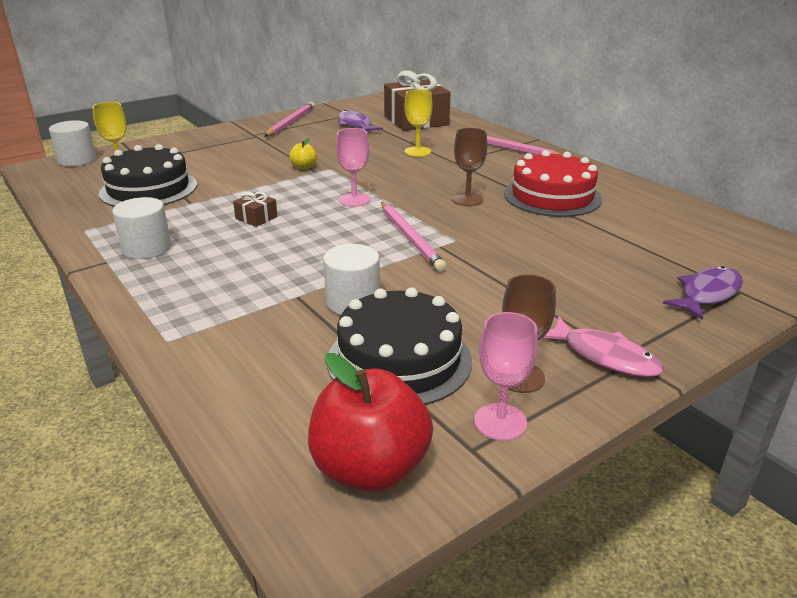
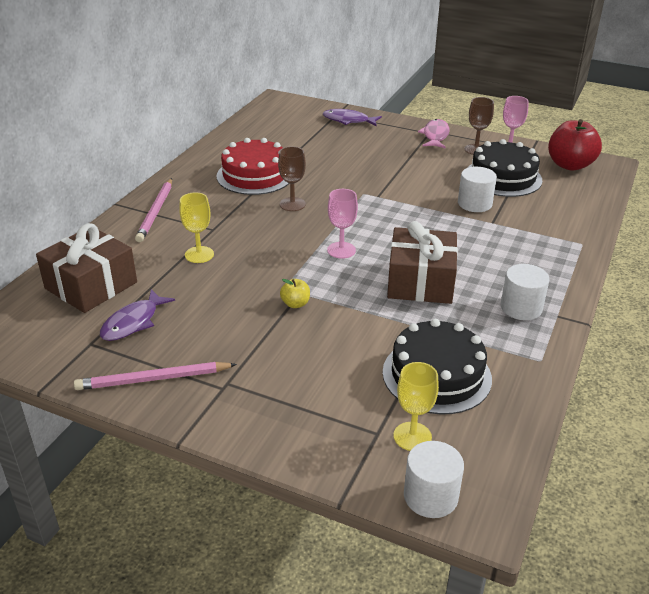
camera: 120 degrees left, 5 degrees up
brown gift [233,192,278,227] -> brown gift [387,221,458,304], size x2.36
pink pencil [381,202,447,272] -> none

